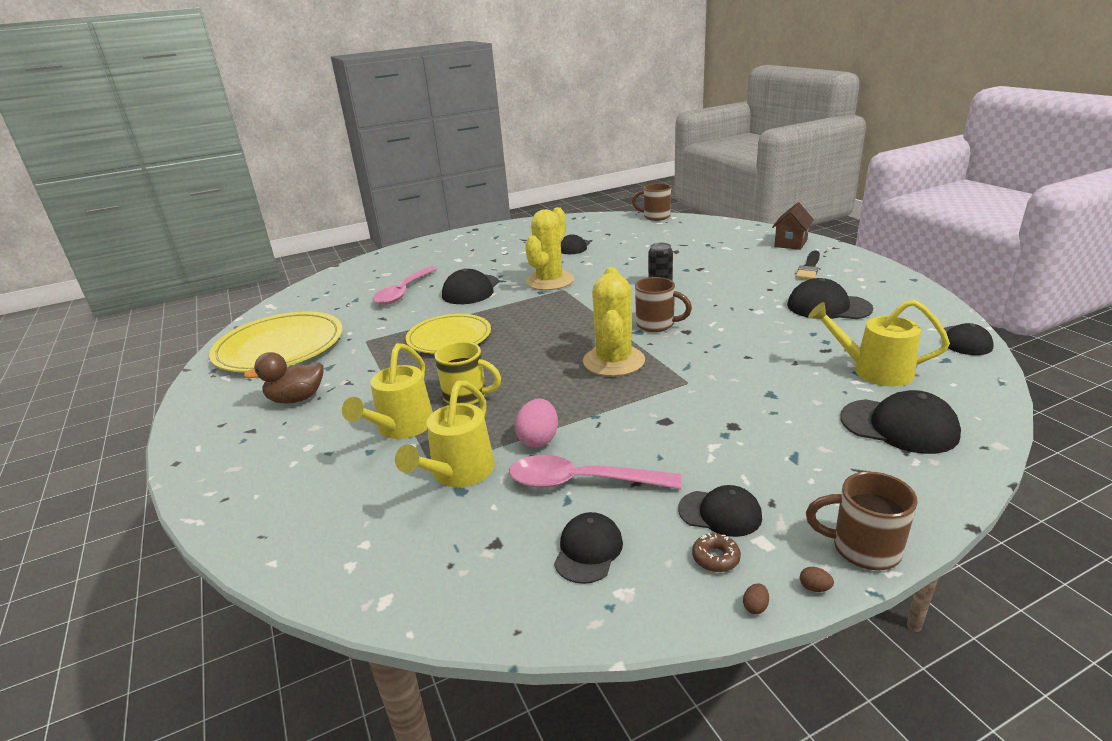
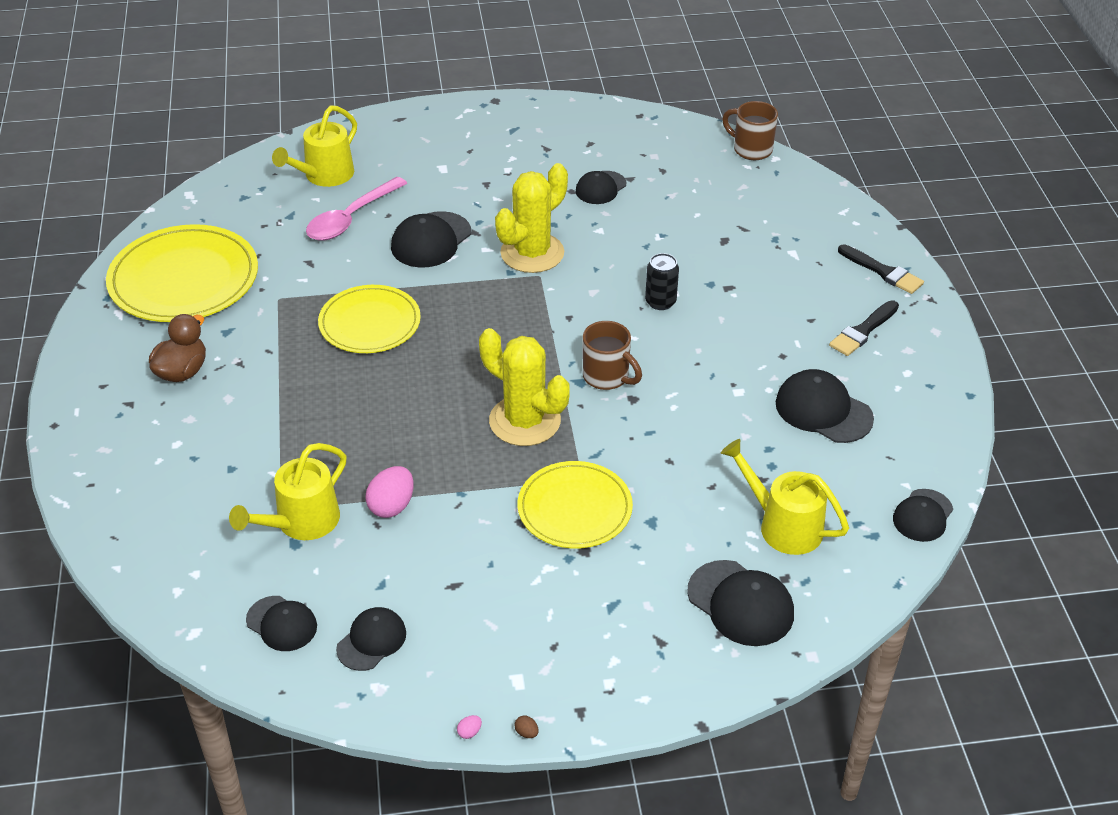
camera: 15 degrees right, 15 degrees up
brown duck [244,352,324,404] -> brown duck turned 120 degrees clockwise [149,314,206,382]
yellow watering can [342,343,433,439] -> yellow watering can moved to [272,105,357,187]
yellow mug [435,342,501,404] -> none
pink spoon [509,455,682,489] -> none
yellow cactus [583,267,645,376] -> yellow cactus turned 75 degrees counterclockwise [479,328,570,446]
black cap [678,485,762,537] -> black cap moved to [246,596,317,651]
brown donut [692,533,741,572] -> none
brown egg [743,583,769,614] -> pink egg [457,715,482,739]
brown house [772,202,814,250] -> black brush [838,244,924,294]
brown mug [806,471,918,570] -> none
none -> yellow plate [517,461,633,549]

